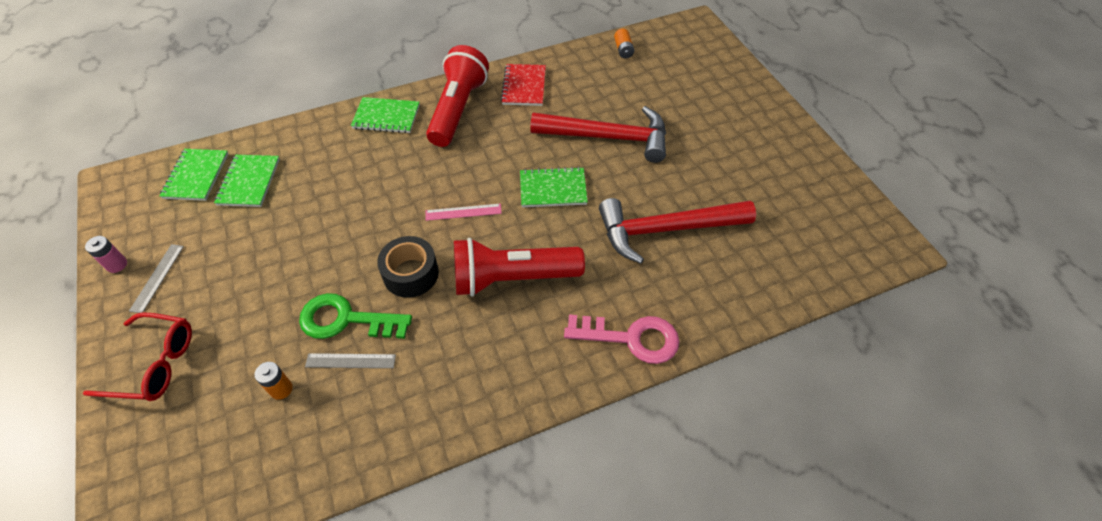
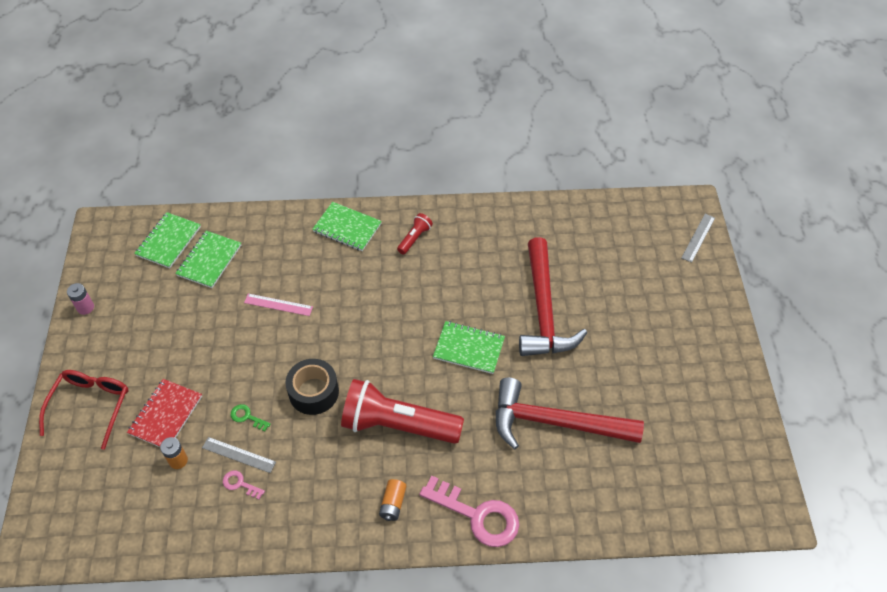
camera: 20 degrees right, 0 degrees up
red glasses [83,312,192,401] -> red glasses turned 105 degrees counterclockwise [39,370,129,450]
grey ruler [129,244,184,313] -> grey ruler moved to [681,214,715,263]
green key [299,293,412,339] -> green key [231,404,271,431], size x0.44
red flashlight [426,45,489,147] -> red flashlight [397,213,433,254], size x0.44
pink ruler [426,204,502,221] -> pink ruler moved to [244,293,313,316]
red notebook [501,64,546,106] -> red notebook moved to [127,379,202,447]
red hammer [530,106,666,163] -> red hammer turned 60 degrees clockwise [519,237,587,356]
orange battery [614,29,634,58] -> orange battery moved to [379,479,407,521]
none -> pink key [223,471,265,499]

